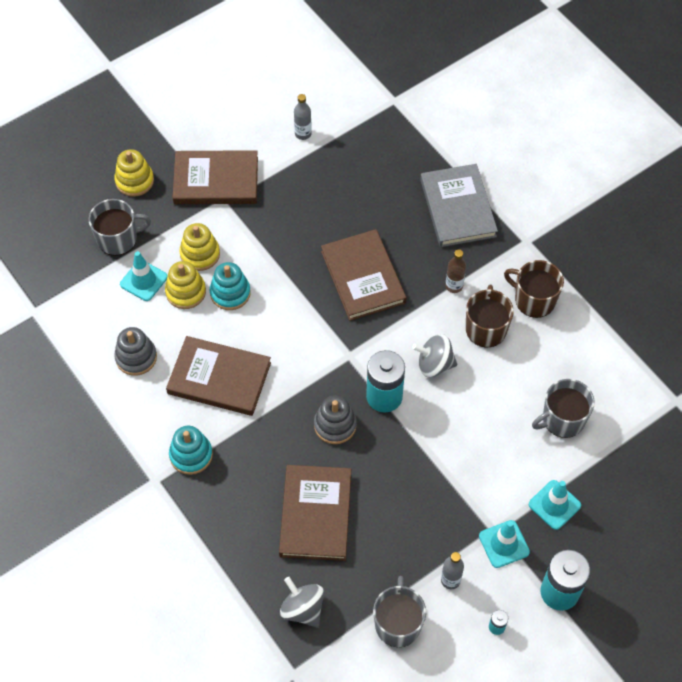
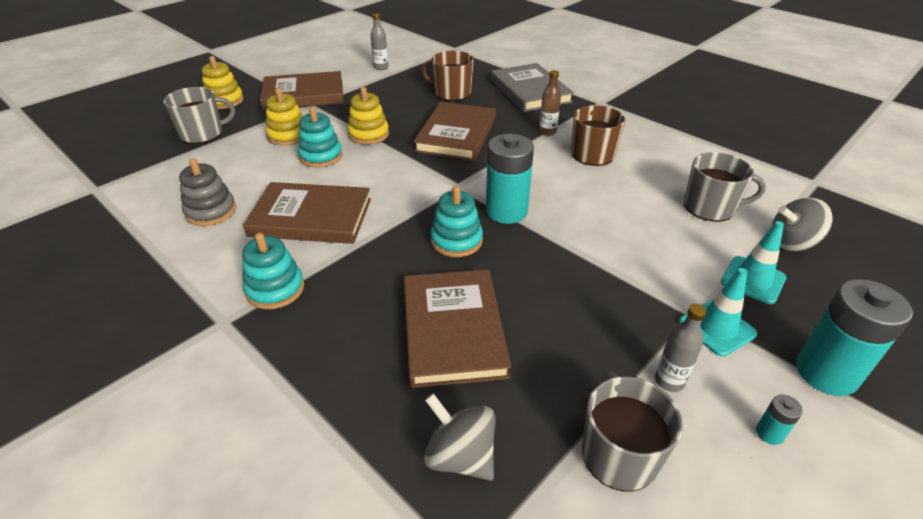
camera: 10 degrees left, 20 degrees down
turquoise traffic cone [120,251,168,301] -> none
yellow stacking toy [165,261,206,309] -> yellow stacking toy moved to [347,87,389,144]
grey stacking toy [314,395,357,444] -> turquoise stacking toy [430,186,483,257]
brown book [321,229,407,321] -> brown book turned 45 degrees clockwise [413,102,496,161]
grey spinning top [412,334,457,377] -> grey spinning top moved to [771,198,833,251]
brown mug [504,260,564,318] -> brown mug moved to [422,51,474,101]
grey mug [532,379,595,438] -> grey mug turned 135 degrees counterclockwise [684,152,766,222]

